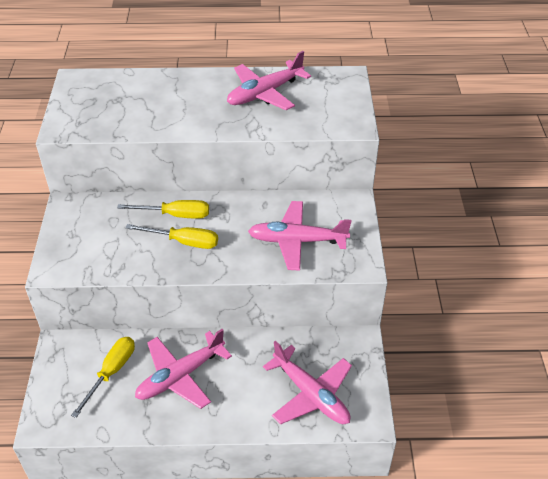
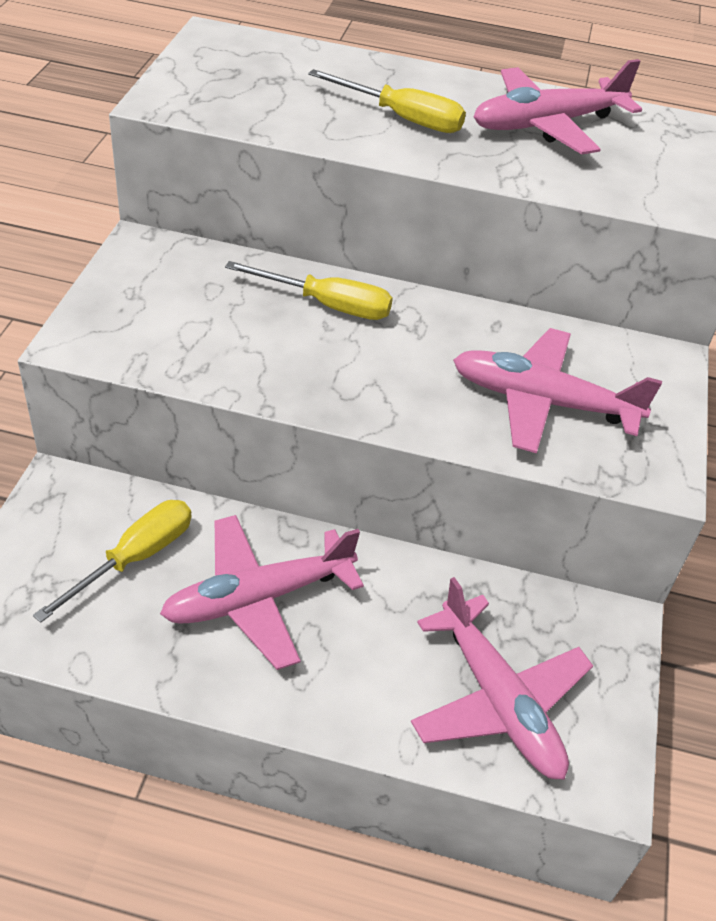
camera: 10 degrees right, 0 degrees up
yellow screwdriver [126,224,218,249] -> yellow screwdriver moved to [308,69,466,133]

